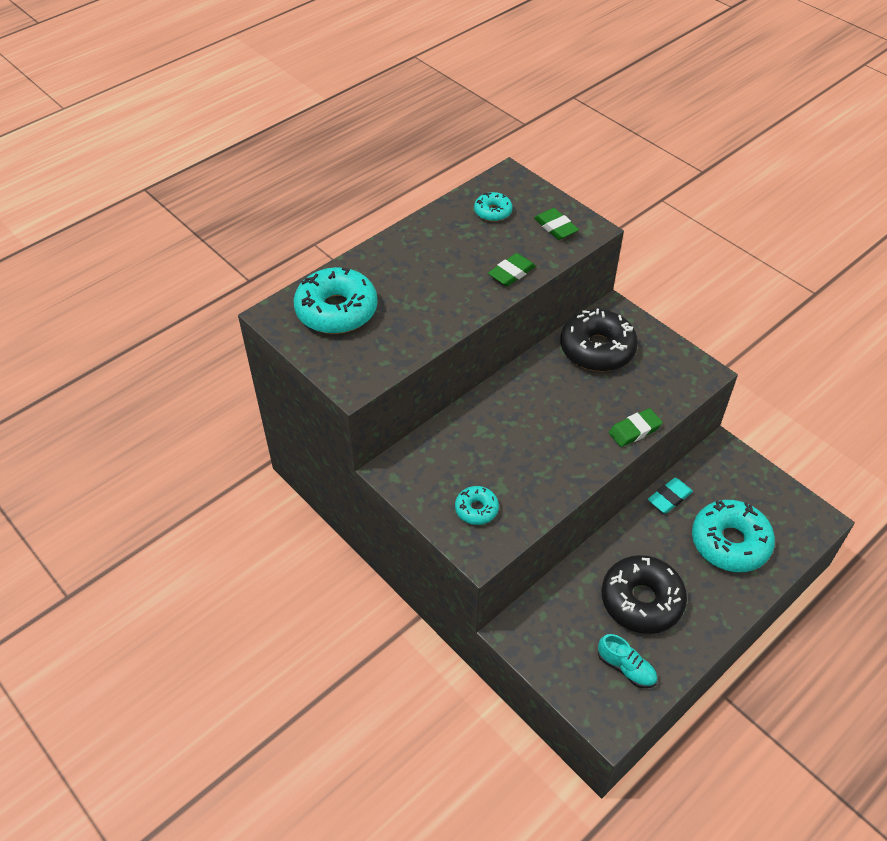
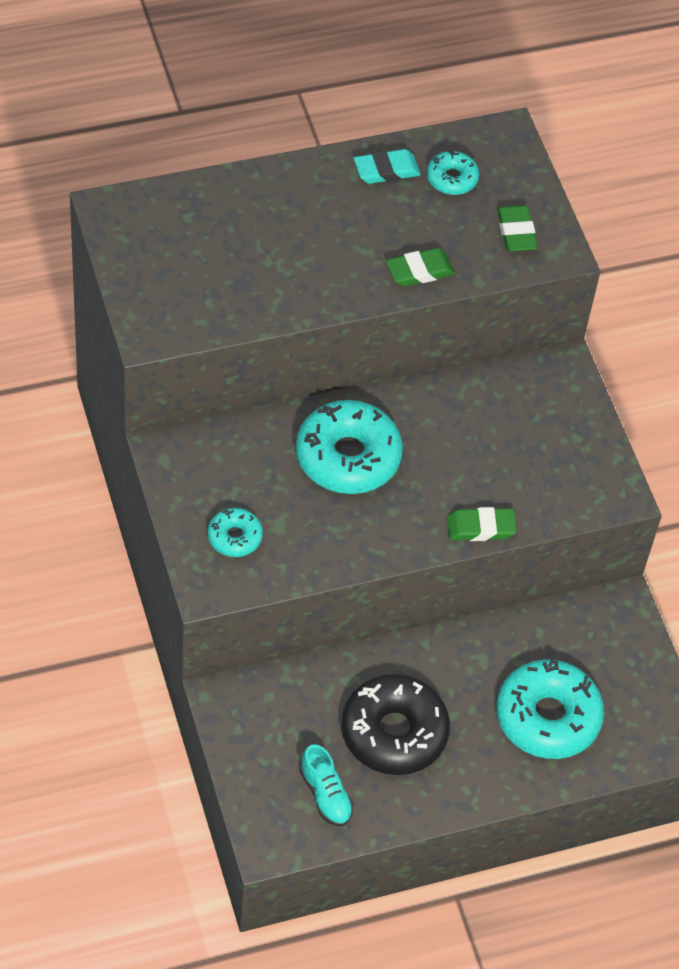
camera: 20 degrees right, 5 degrees up
turquoise donut [294,267,378,334] -> turquoise donut moved to [296,400,403,494]
black donut [560,309,638,371] -> none
turquoise eraser [648,478,693,513] -> turquoise eraser moved to [354,149,421,184]

